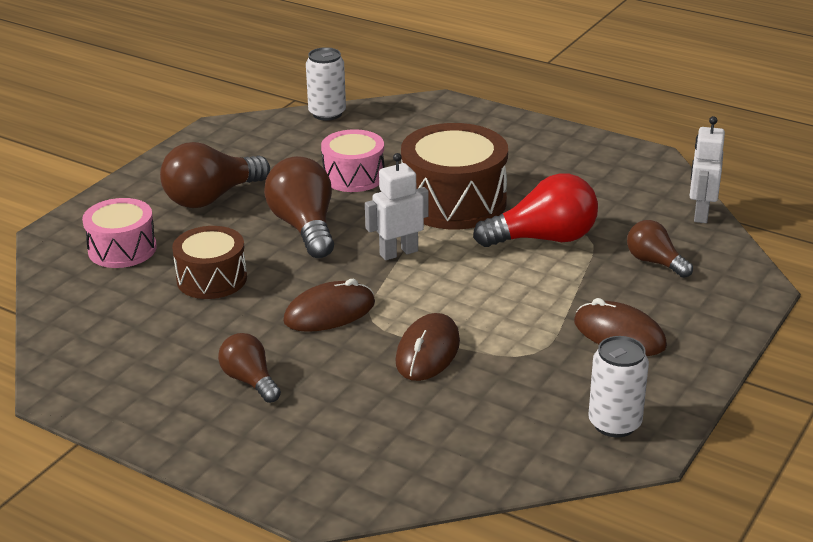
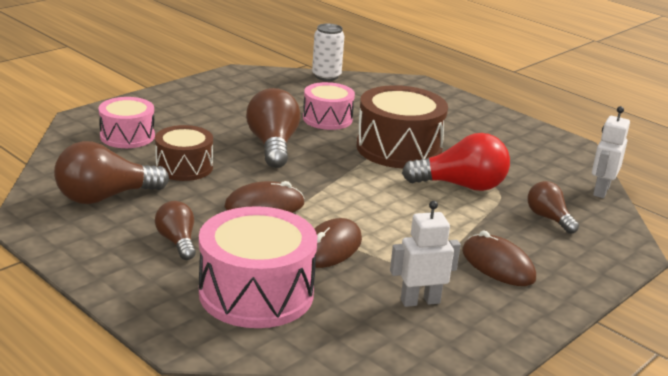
camera: 10 degrees right, 5 degrees down
brown light bulb [160,142,270,208] -> brown light bulb moved to [54,141,169,204]
white robot [365,153,429,260] -> white robot moved to [390,201,461,307]
white can [588,336,649,437] -> none
none -> pink drum [199,206,317,328]

